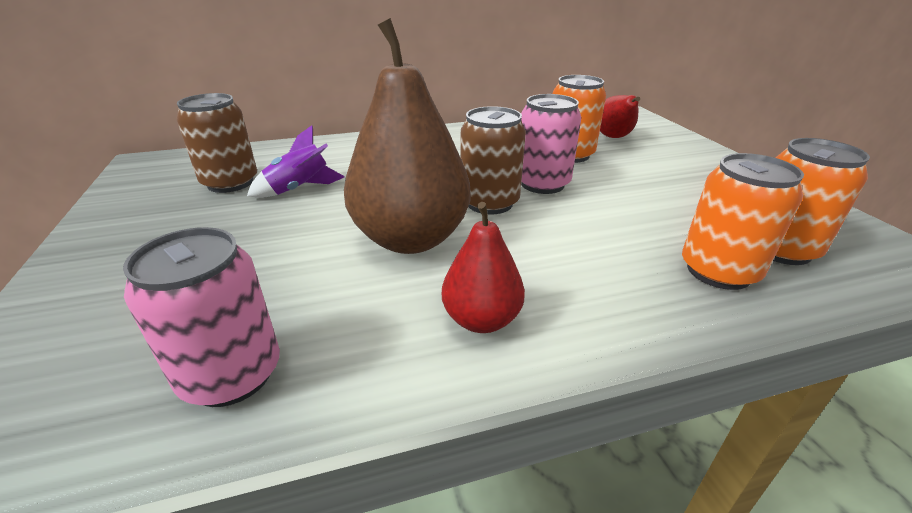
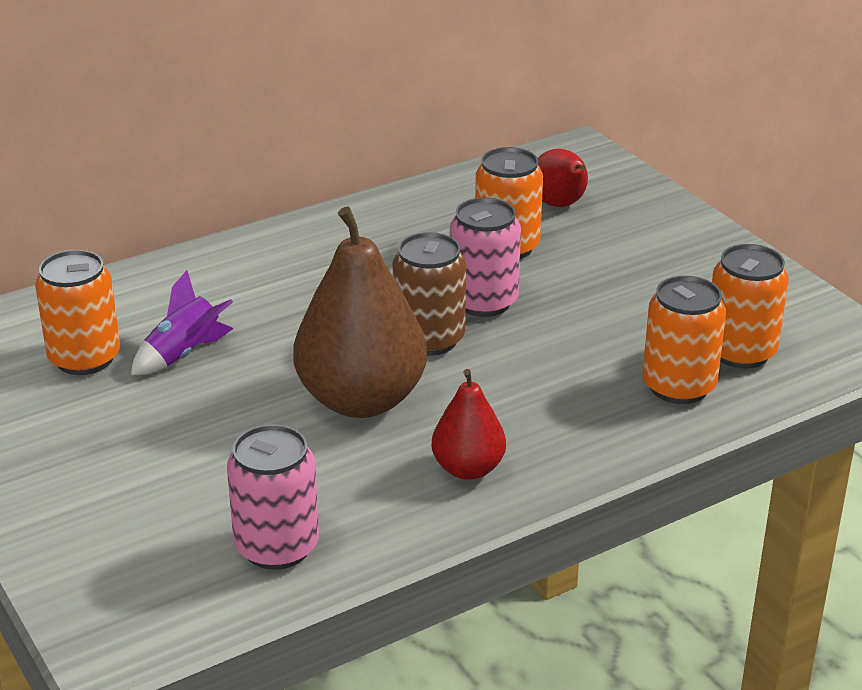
camera: 15 degrees left, 0 degrees up
brown can [176,93,257,193] -> orange can [35,250,120,375]

